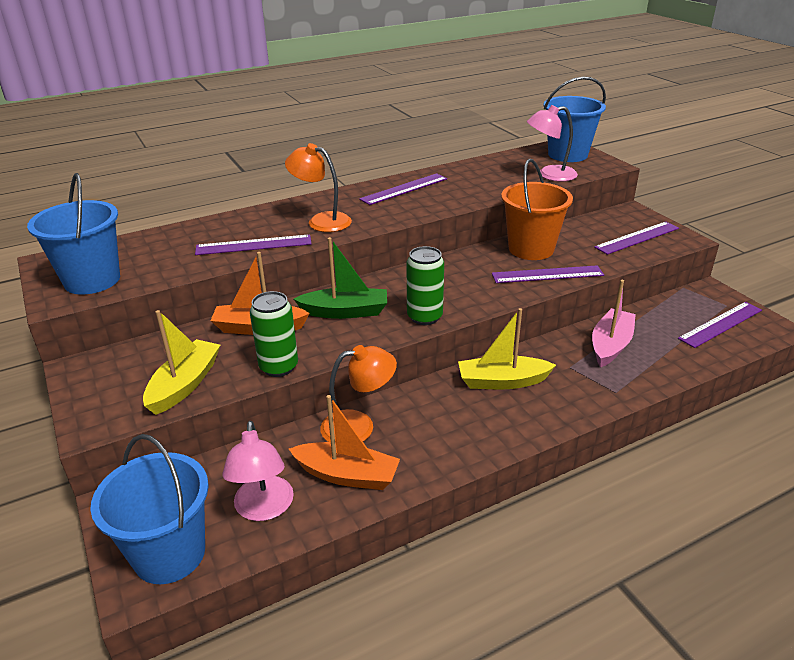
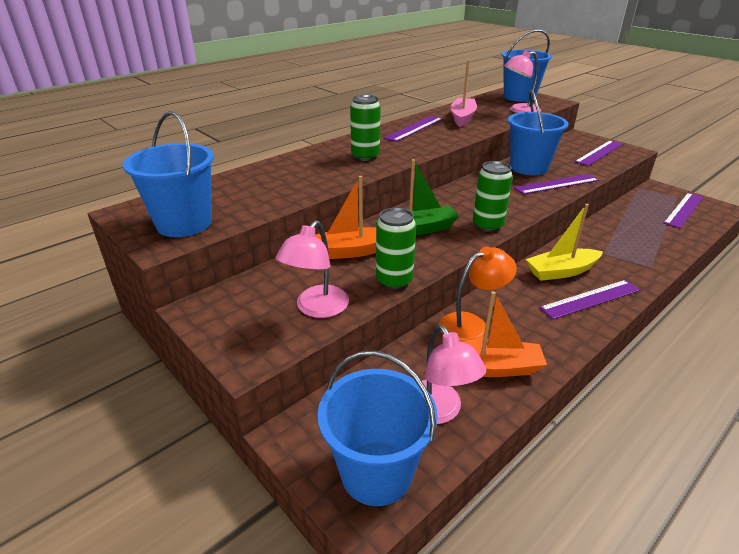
camera: 15 degrees left, 0 degrees up
yellow boat [143,310,220,415] -> pink lamp [276,221,349,318]
purple ruler [195,235,312,255] -> purple ruler moved to [539,280,640,319]
orange lamp [285,143,352,232] -> green can [350,95,381,161]
orange bucket [501,159,573,260] -> blue bucket [508,90,569,175]
pink boat [592,280,636,367] -> pink boat moved to [450,60,477,127]

